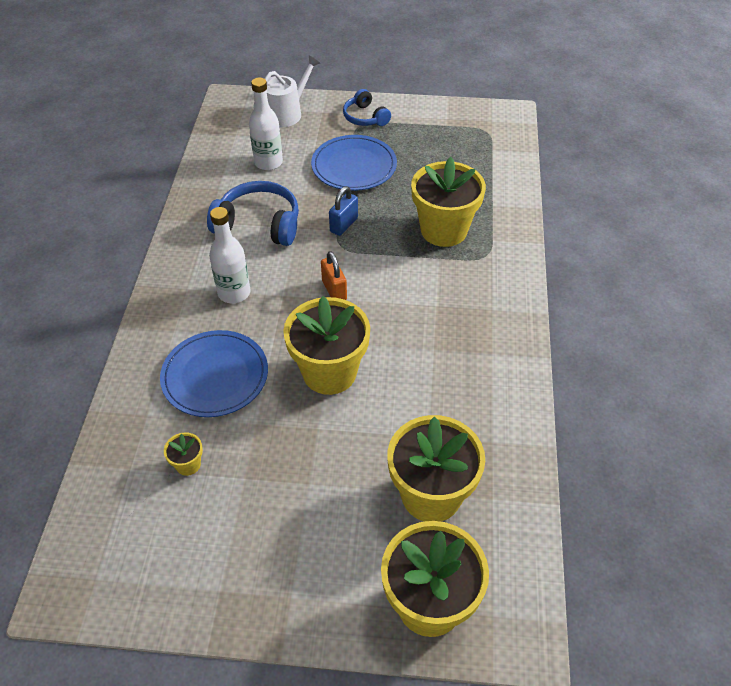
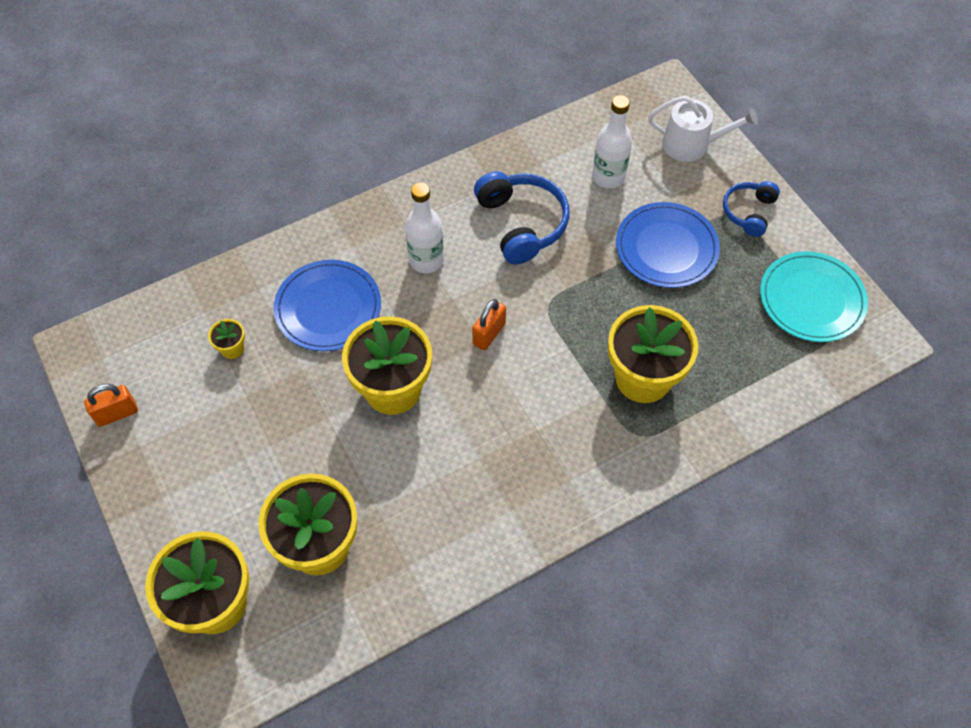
camera: 55 degrees right, 10 degrees up
blue padlock [329,186,358,236] -> none
none -> orange padlock [84,384,138,427]
none -> turquoise plate [760,251,868,342]

